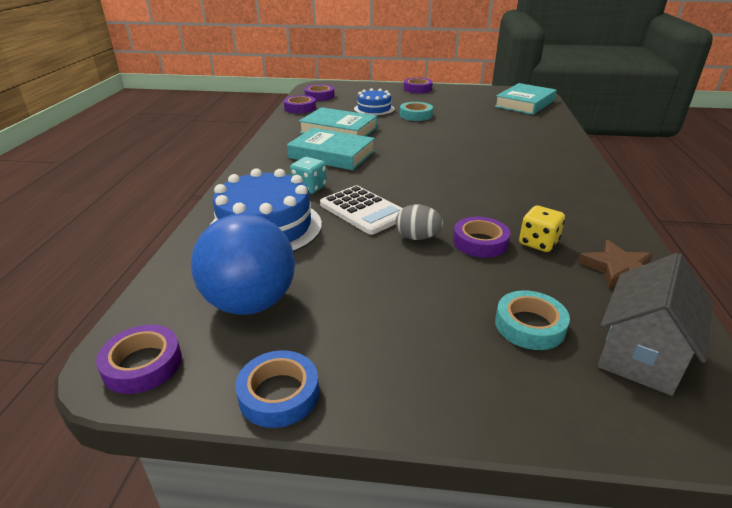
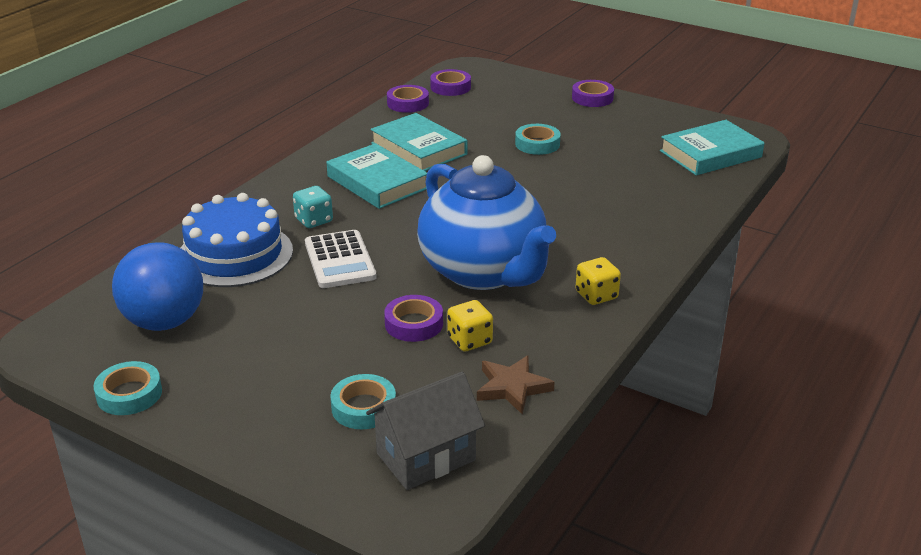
camera: 25 degrees right, 0 degrees up
purple tape [96,325,182,394] -> none
blue tape [236,351,319,428] -> turquoise tape [94,361,162,415]
blue cake [354,88,395,116] -> none
grey egg [396,204,443,240] -> none
none -> blue teapot [417,155,556,290]
none -> yellow dice [576,257,621,305]

